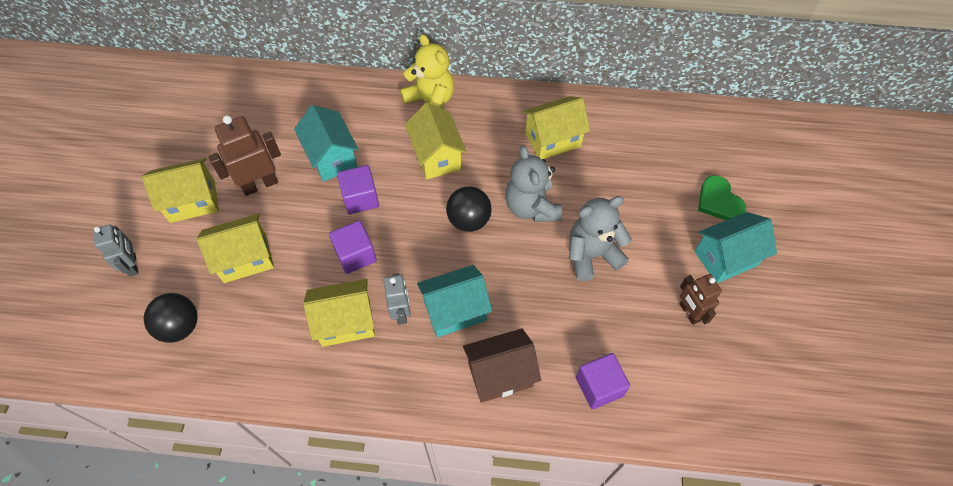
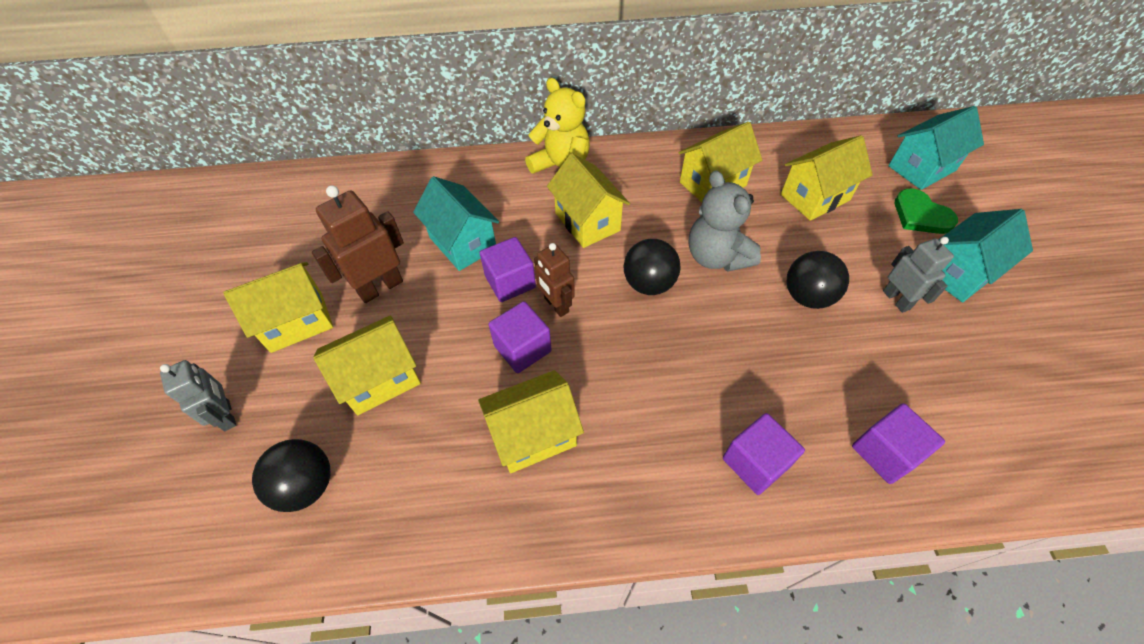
camera: 10 degrees left, 5 degrees down
grey robot [384,273,411,325] -> grey robot moved to [883,237,954,313]
turquoise house [417,265,492,337] -> turquoise house moved to [888,106,984,190]
brown house [463,328,541,403] -> purple cube [723,413,805,495]
grey teddy bear [569,196,632,281] -> black ball [787,251,849,309]
brown robot [679,274,722,325] -> brown robot moved to [534,243,575,317]
none -> yellow house [781,135,873,221]

